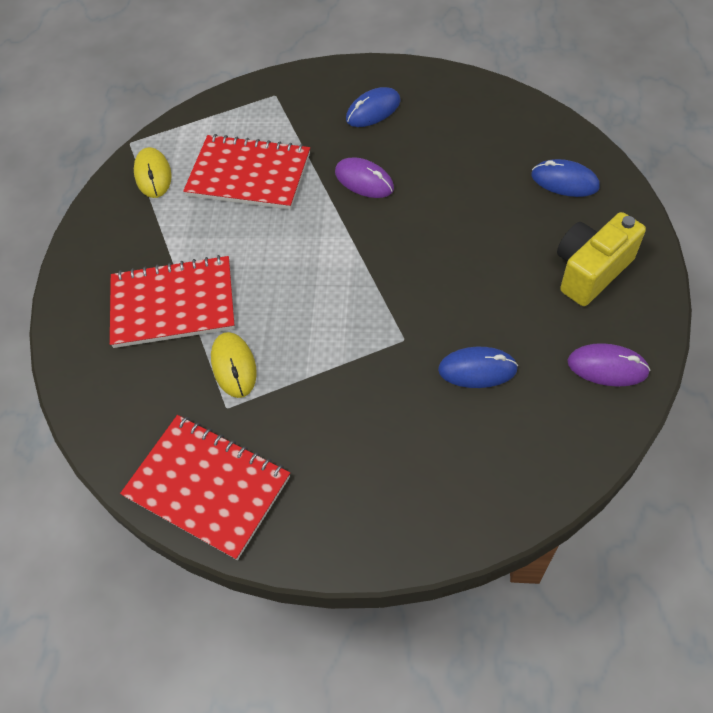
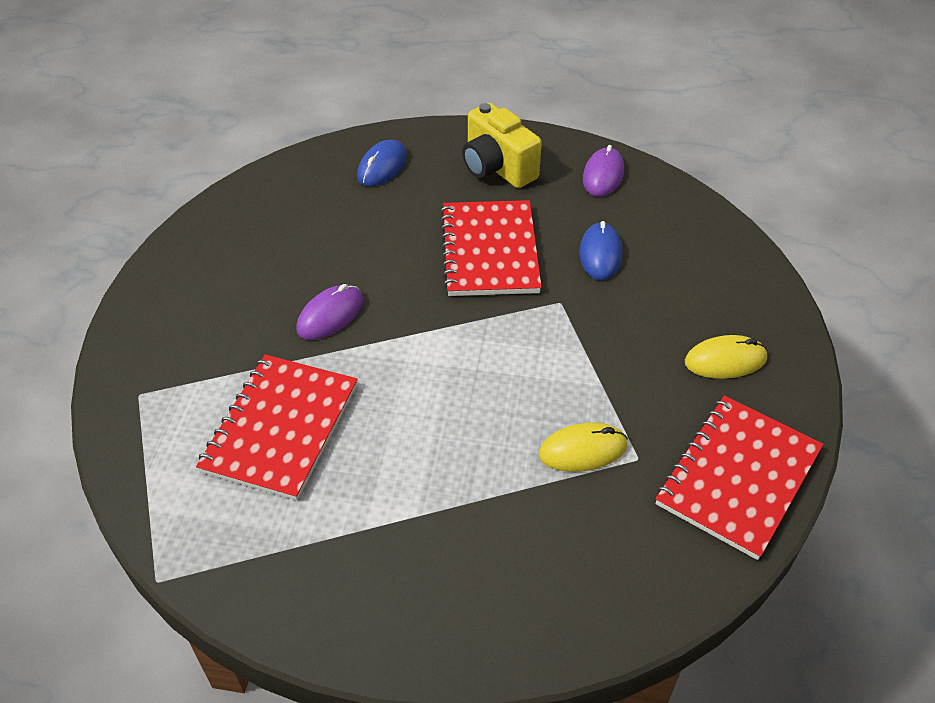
camera: 90 degrees left, 10 degrees down
red notebook [110,255,235,348] -> red notebook moved to [440,200,542,296]
yellow mouse [134,147,172,198] -> yellow mouse moved to [685,335,768,379]
blue mouse [346,87,400,127] -> none

